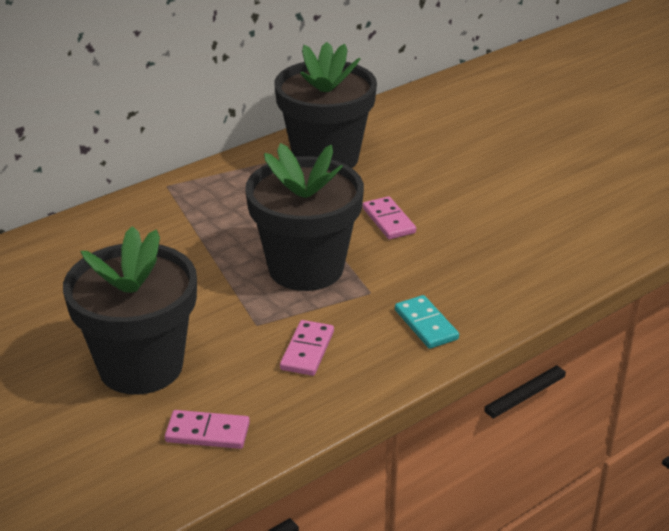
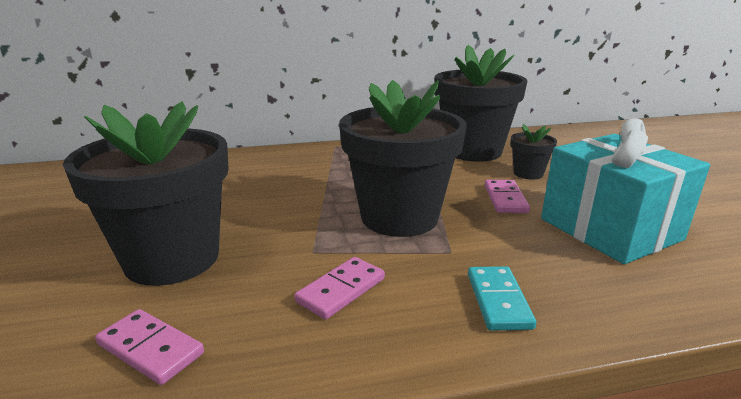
camera: 25 degrees right, 10 degrees down
none -> black flower pot [510,124,557,180]
none -> turquoise gift [541,118,710,264]

